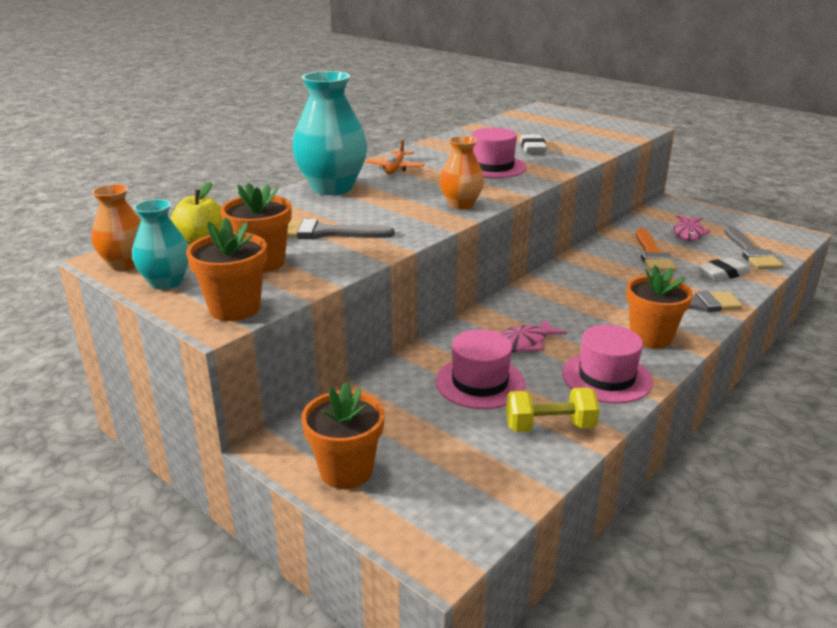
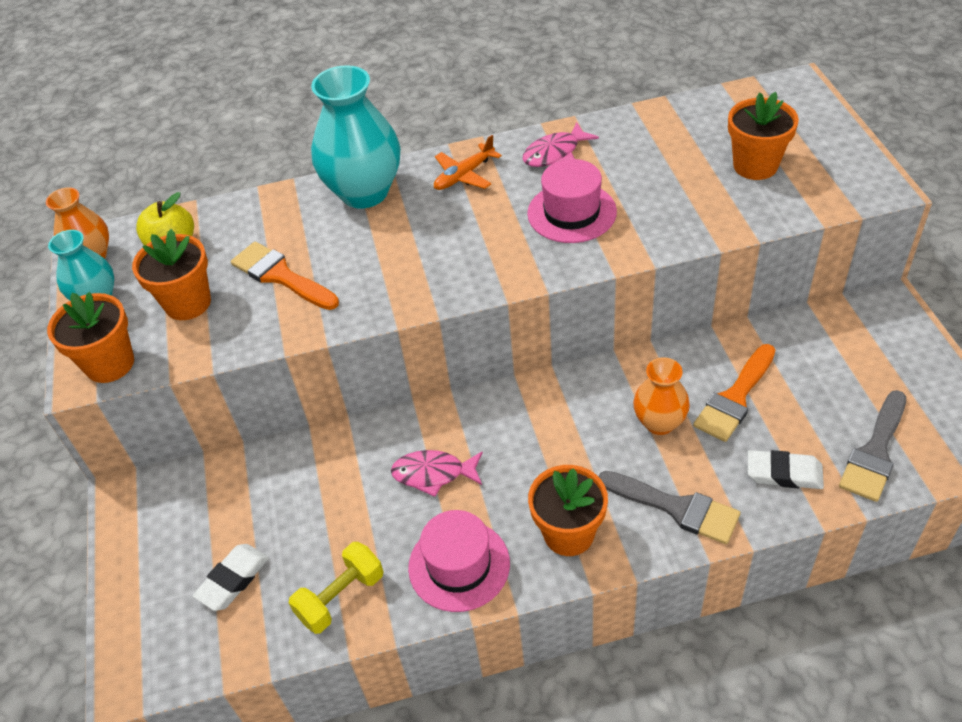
camera: 40 degrees right, 20 degrees up
grey brush [287,219,395,239] -> orange brush [231,242,339,310]
orange flower pot [301,382,384,489] -> orange flower pot moved to [728,92,799,180]
pink hat [435,329,525,409] -> none
orange vase [439,136,484,210] -> orange vase moved to [633,357,690,435]
yellow dumbbell [506,387,600,432] -> yellow dumbbell turned 75 degrees counterclockwise [289,542,383,634]
white eraser [520,135,547,153] -> white eraser moved to [193,544,269,611]
pink fish [673,215,711,241] -> pink fish moved to [523,122,599,167]

